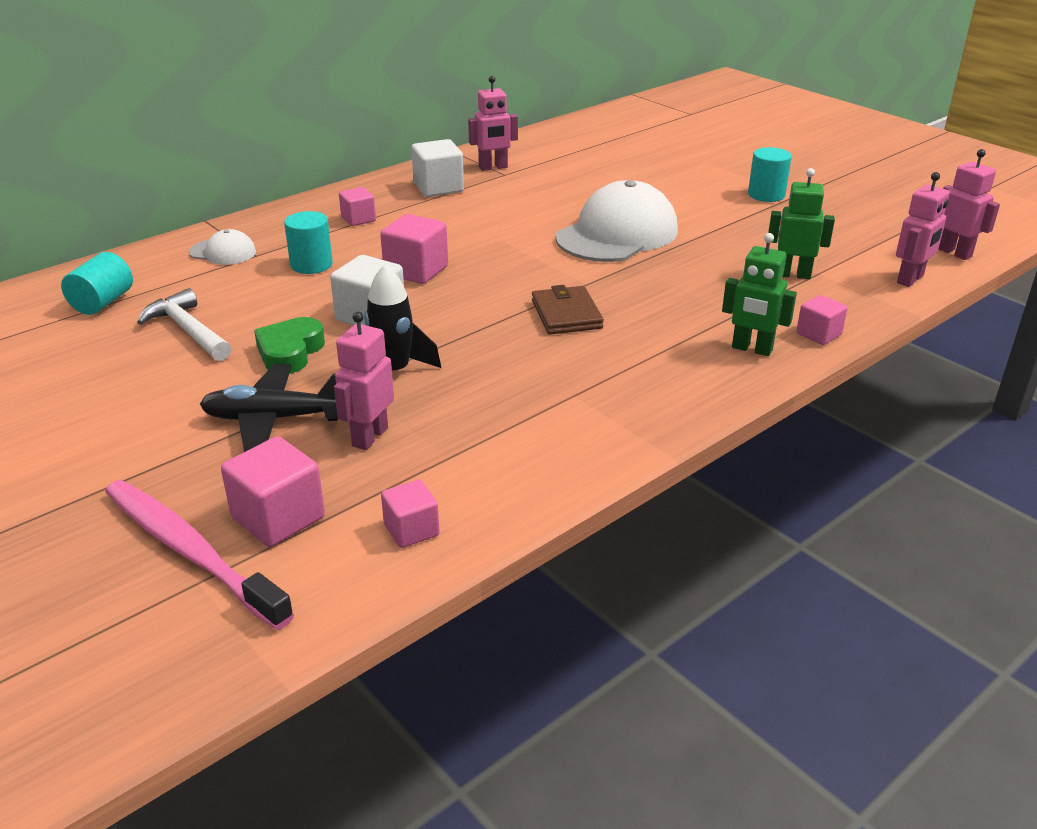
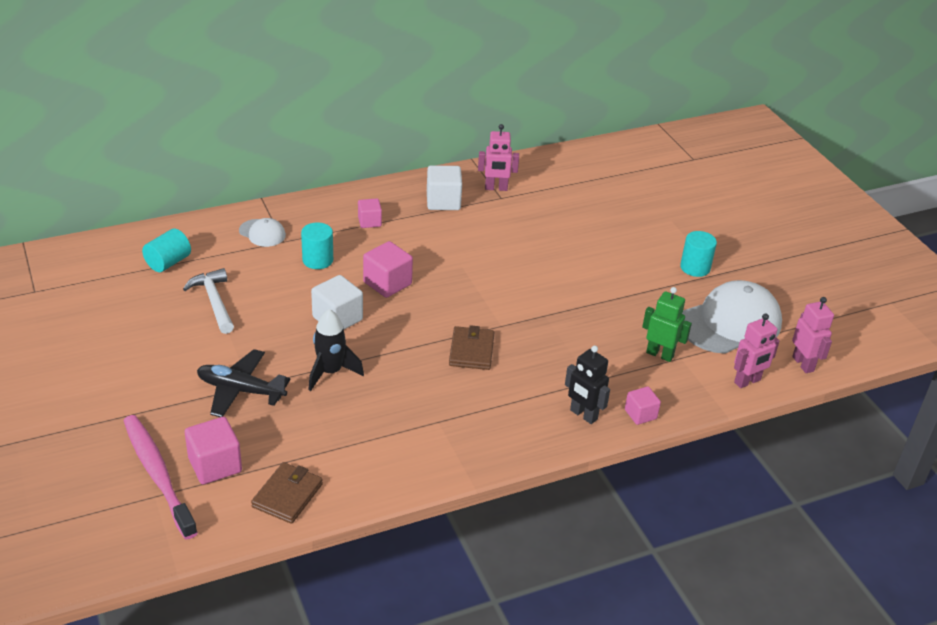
camera: 15 degrees right, 5 degrees up
green heart [254,317,325,374] -> none
pink robot [334,312,394,450] -> none
pink cube [381,479,440,548] -> brown wallet [251,462,323,524]
white cap [556,180,678,262] -> white cap moved to [682,280,782,354]
green robot [722,233,797,356] -> black robot [565,346,610,424]

